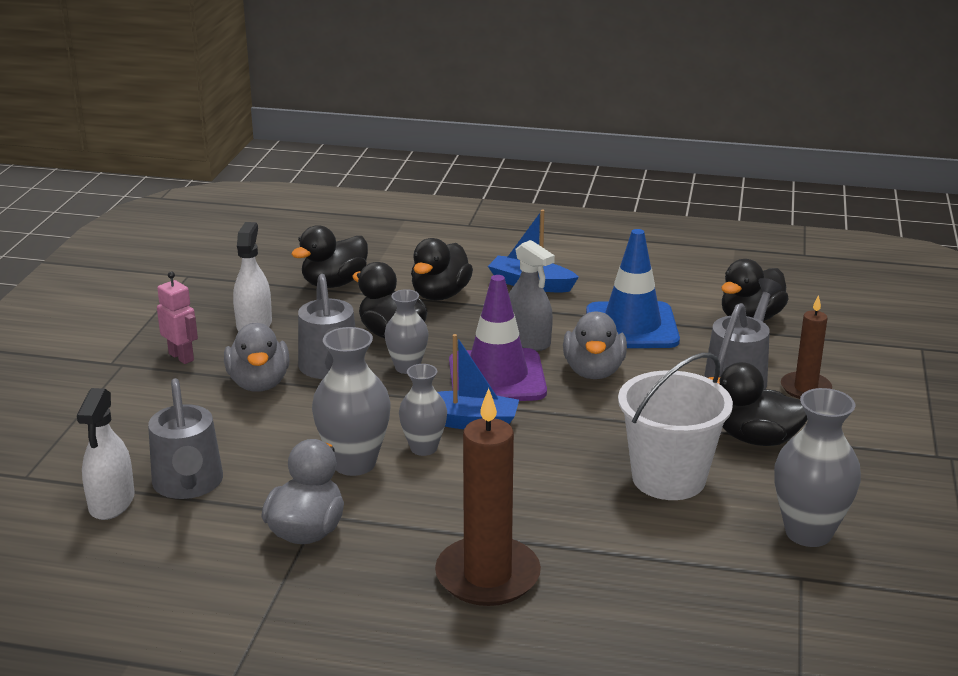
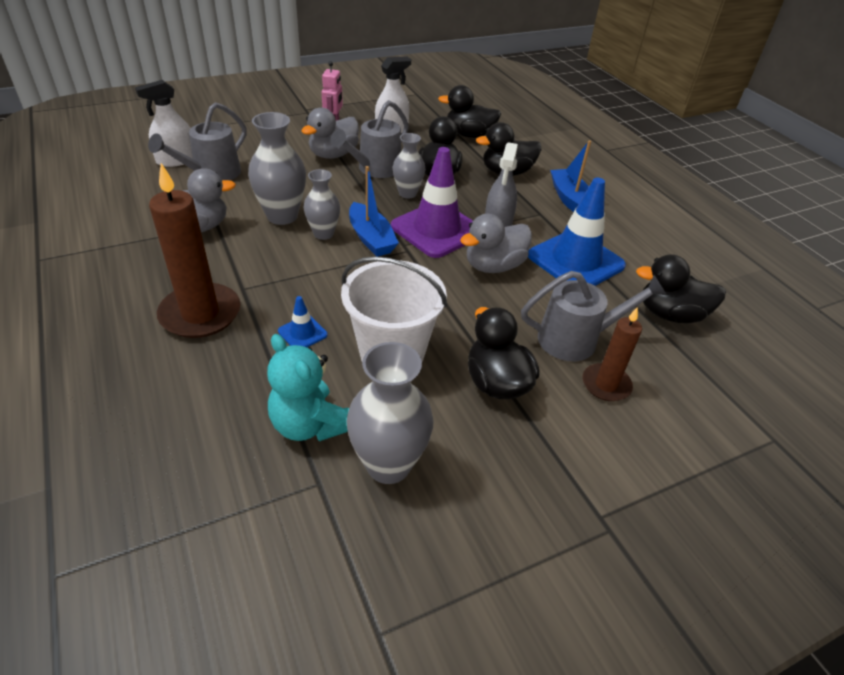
camera: 50 degrees right, 15 degrees up
none -> turquoise teddy bear [267,334,349,441]
none -> blue traffic cone [278,296,328,347]

